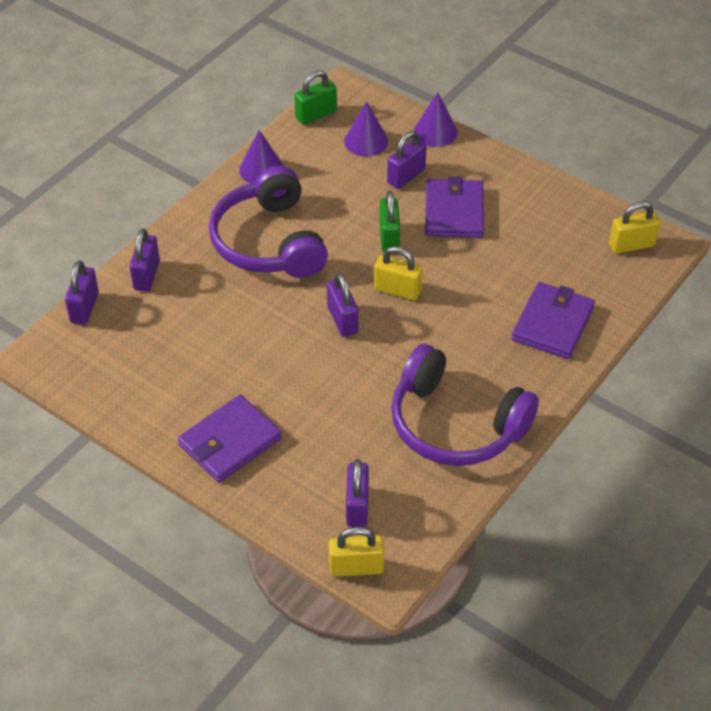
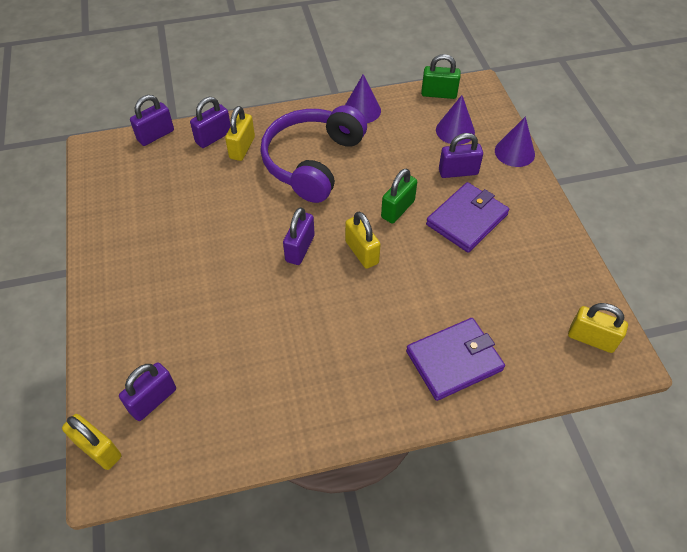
camera: 40 degrees right, 5 degrees up
purple wallet [178,395,282,483] -> none
purple headphones [391,344,539,466] -> none
none -> yellow padlock [225,106,255,161]

